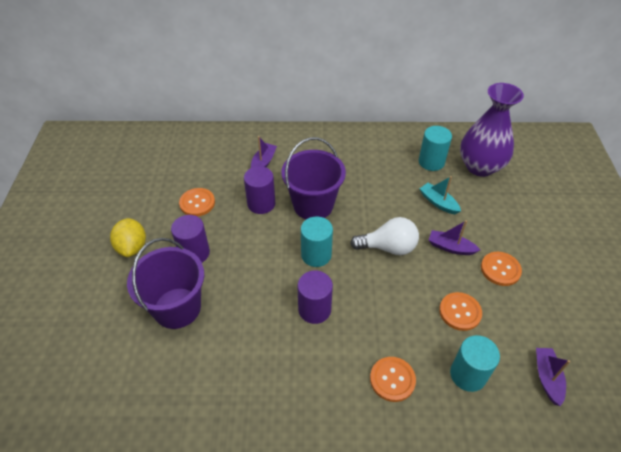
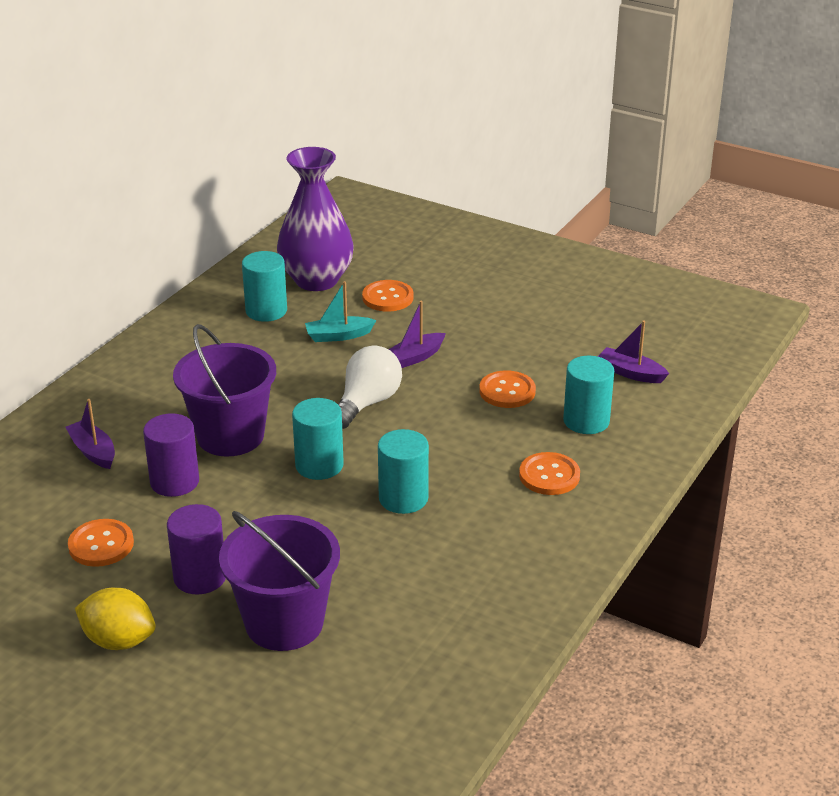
camera: 60 degrees left, 15 degrees down
purple cylinder [297,271,333,324] -> turquoise cylinder [378,429,429,514]
orange button [481,252,522,286] -> orange button moved to [362,280,413,312]

